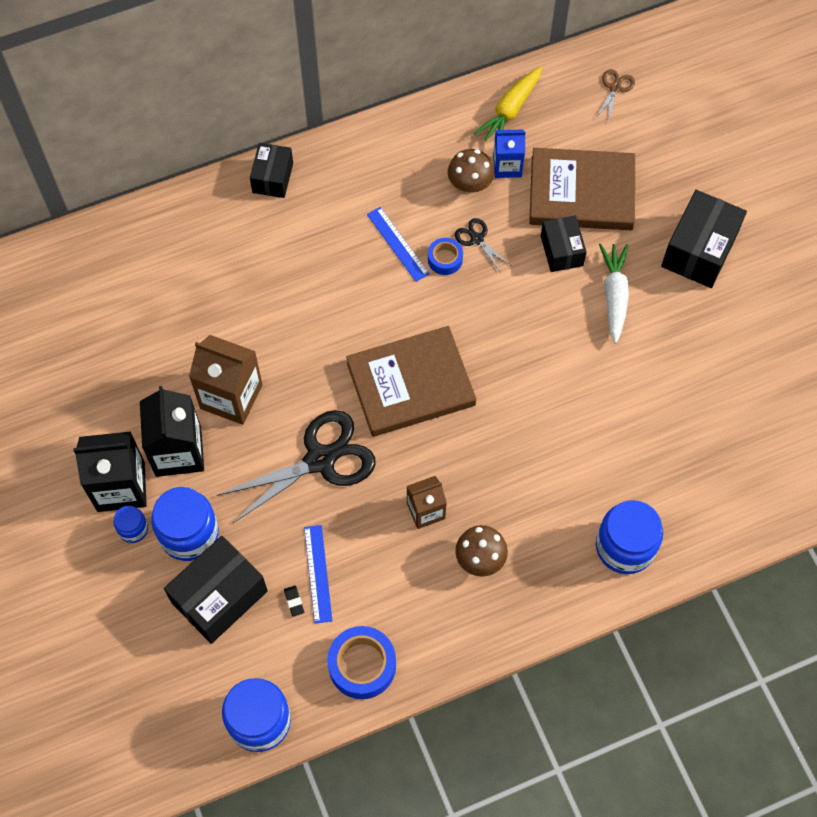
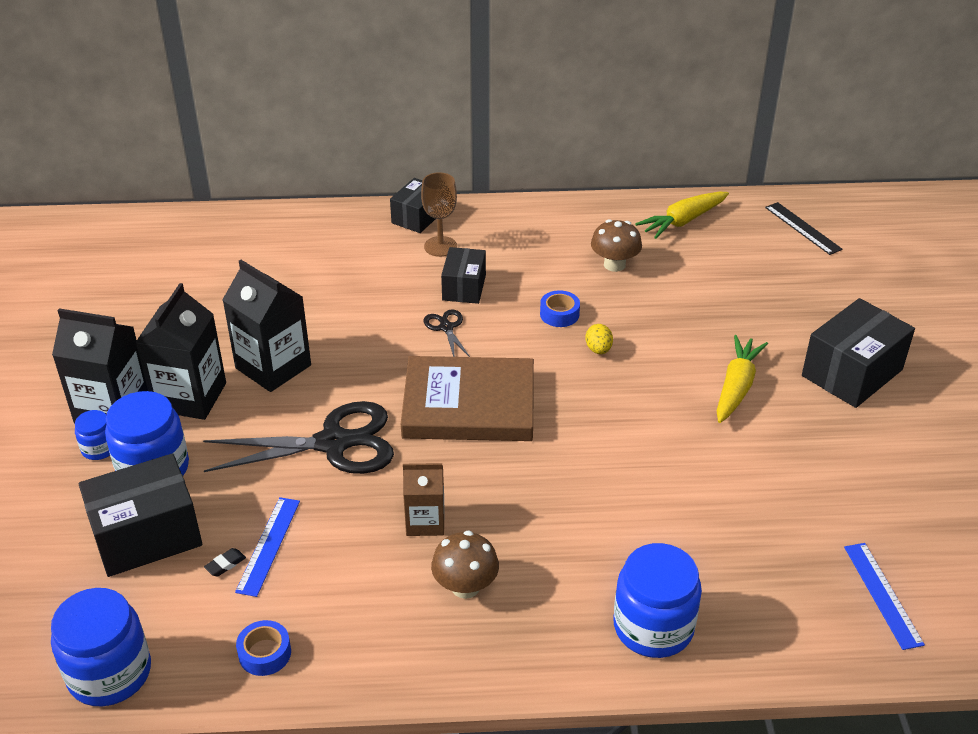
camera: 20 degrees right, 25 degrees down
brown carton [189,335,263,425] -> black carton [222,260,311,392]
black eraser [284,586,304,617] -> black eraser turned 45 degrees clockwise [204,548,246,576]
blue tape [327,626,396,699] -> blue tape [236,620,291,676], size x0.58
blue ruler [367,207,430,282] -> blue ruler moved to [844,543,925,650]
black scissors [455,218,512,273] -> black scissors moved to [423,309,470,357]
blue carton [493,129,526,178] -> none
brown book [529,148,635,230] -> none
black box [541,215,587,272] -> black box moved to [441,247,486,304]
brown scissors [595,69,635,121] -> black ruler [765,202,843,255]
white carrot [599,244,629,343] -> yellow carrot [717,335,768,423]
none -> brown goblet [421,172,457,257]
none -> yellow egg [585,324,613,354]

